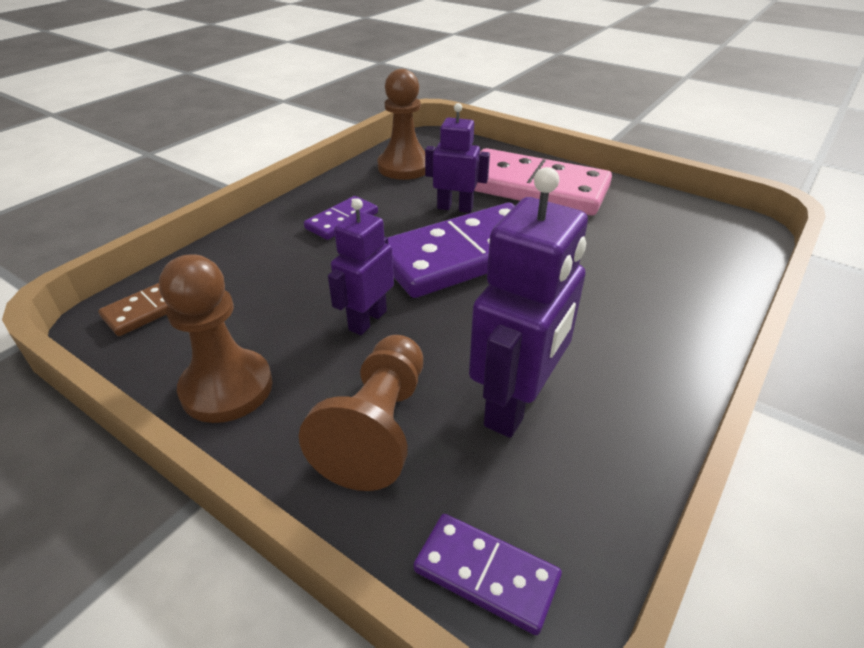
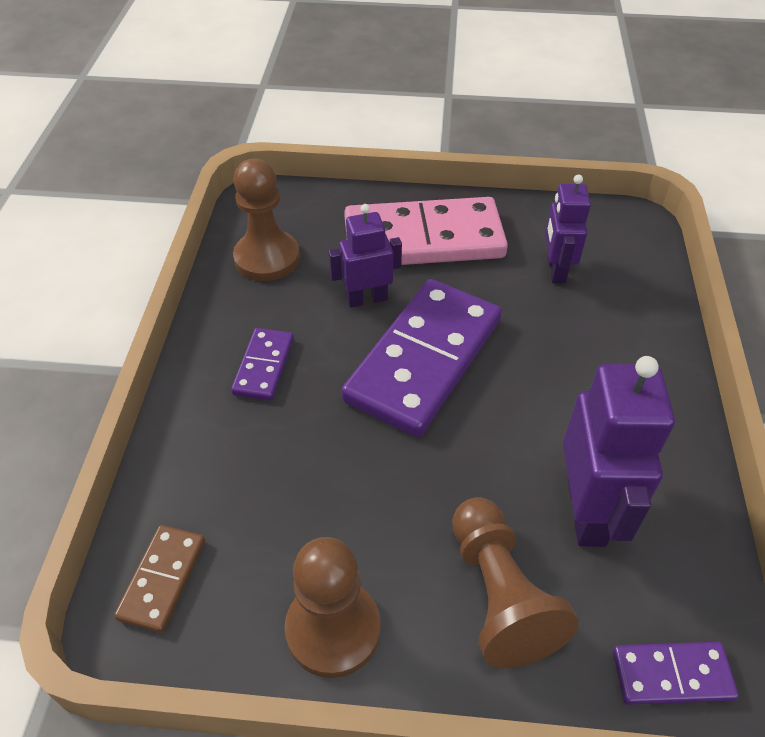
camera: 30 degrees left, 10 degrees up
purple robot [328,198,394,335] -> purple robot moved to [545,175,591,283]

